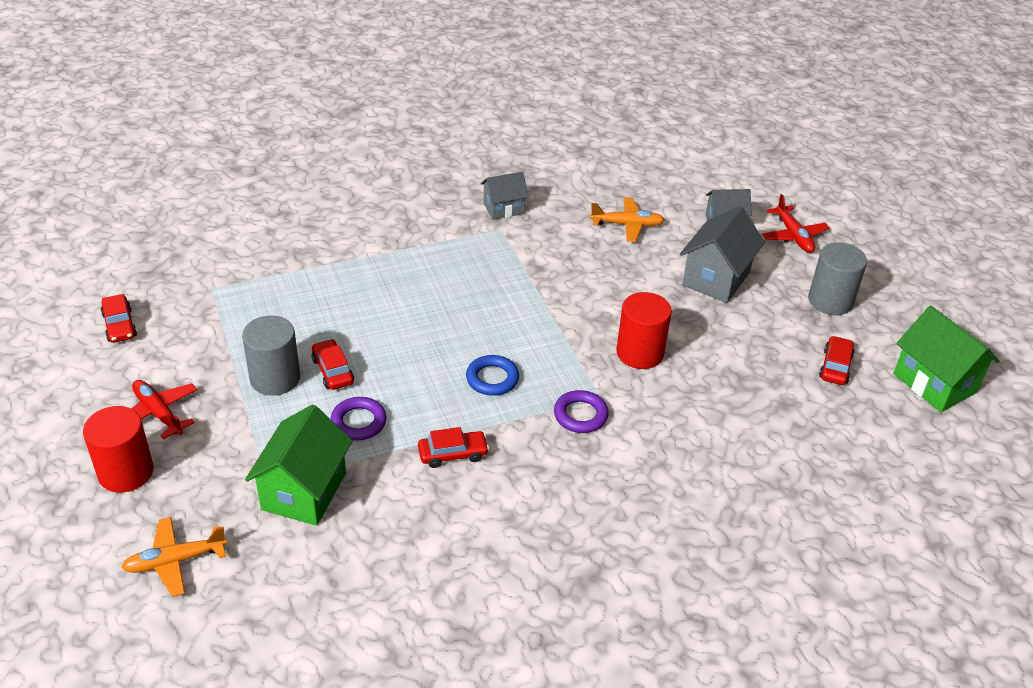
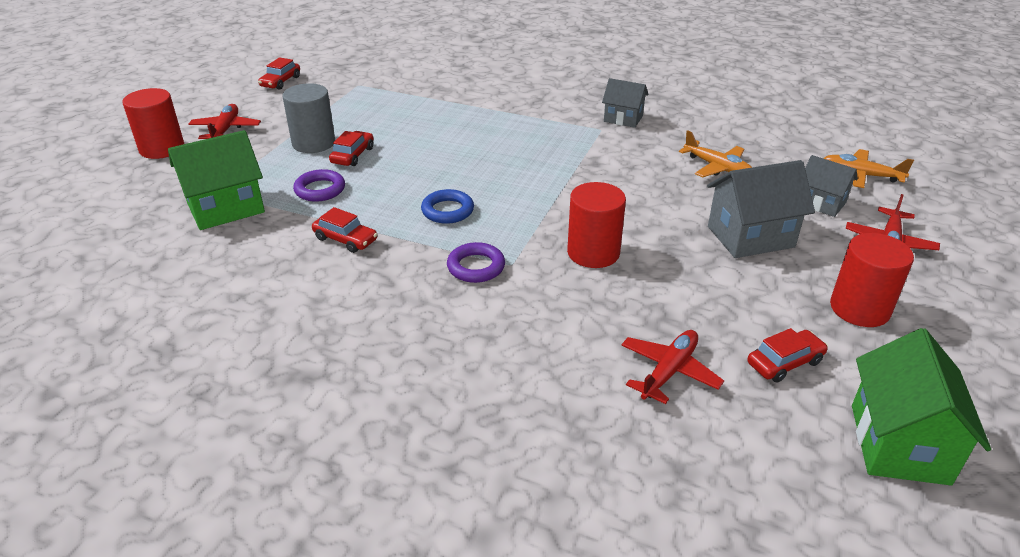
camera: 45 degrees right, 5 degrees down
orange plane [121,517,227,597] -> orange plane moved to [823,149,914,188]
grey cylinder [808,242,867,315] -> red cylinder [830,233,914,327]
none -> red plane [621,330,724,404]

